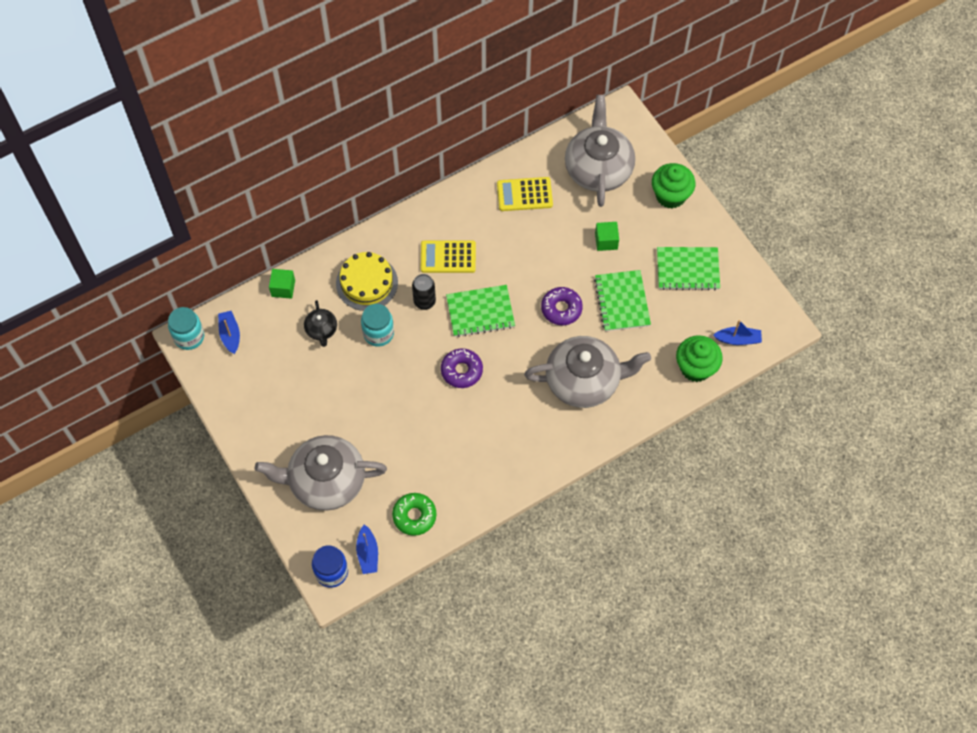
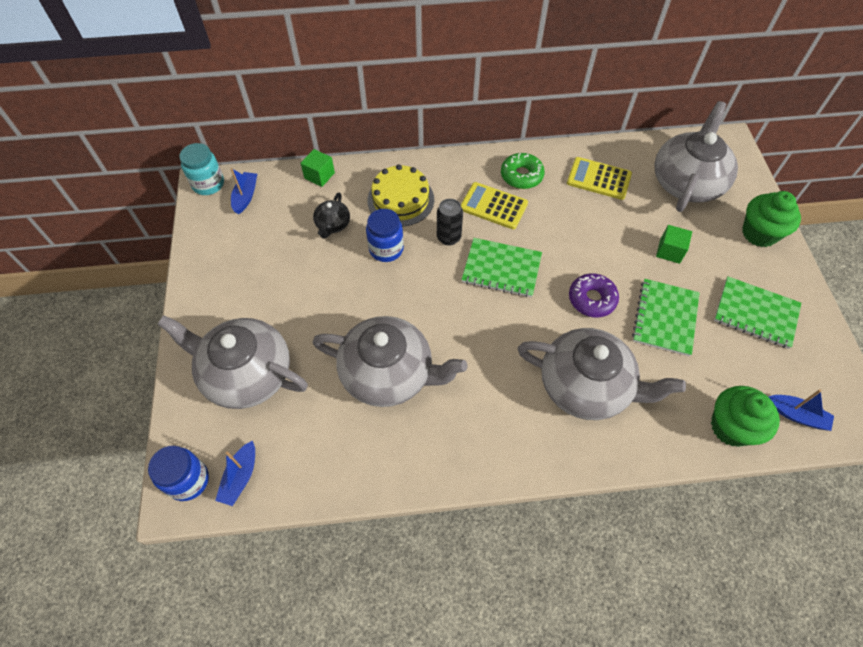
camera: 25 degrees right, 5 degrees down
turquoise jar [361,304,394,347] -> blue jar [366,209,404,262]
green donut [392,493,436,536] -> green donut moved to [501,153,545,189]
purple donut [441,348,483,388] -> none
none -> grey teapot [313,316,468,407]

